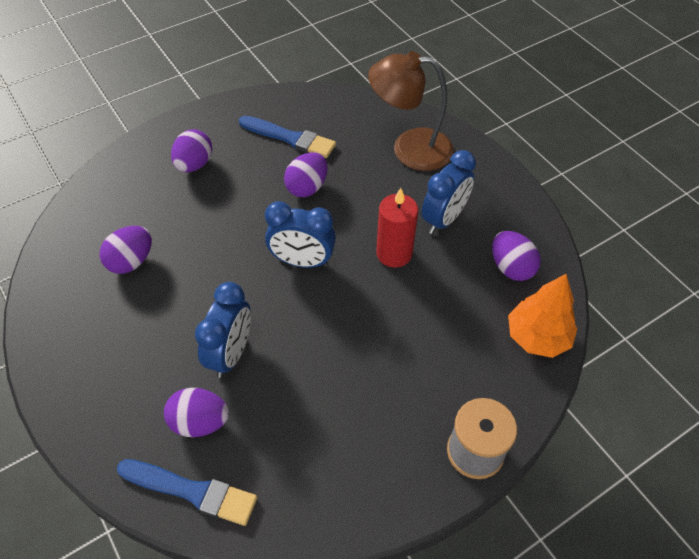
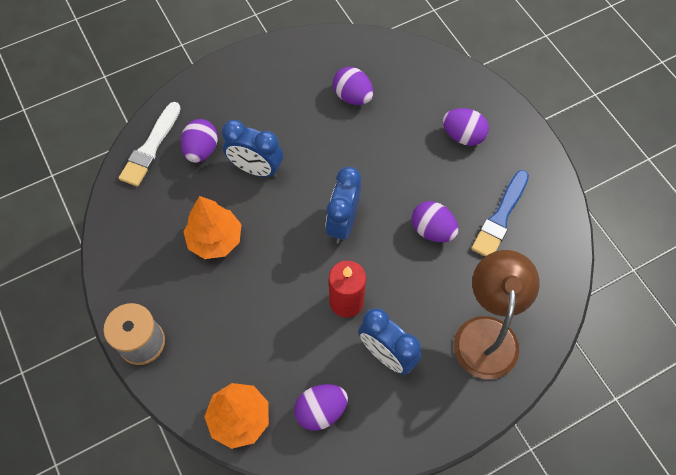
camera: 95 degrees right, 10 degrees up
blue brush [117,459,257,526] -> white brush [119,102,181,187]
none -> orange tree [183,196,242,259]

